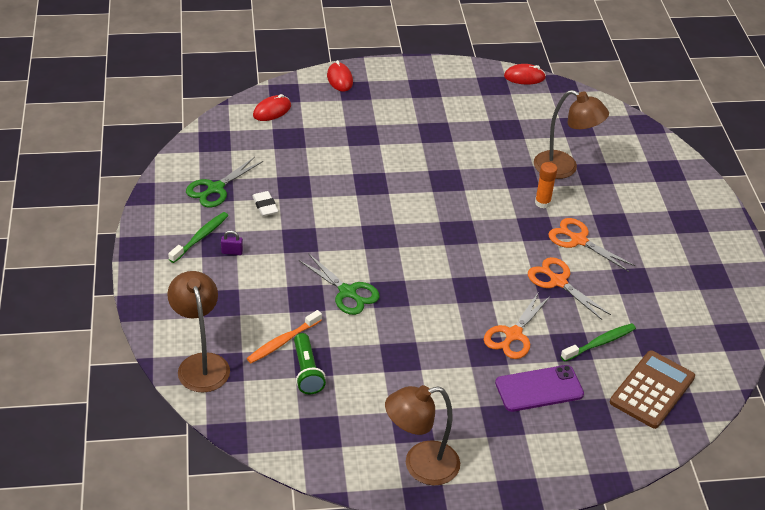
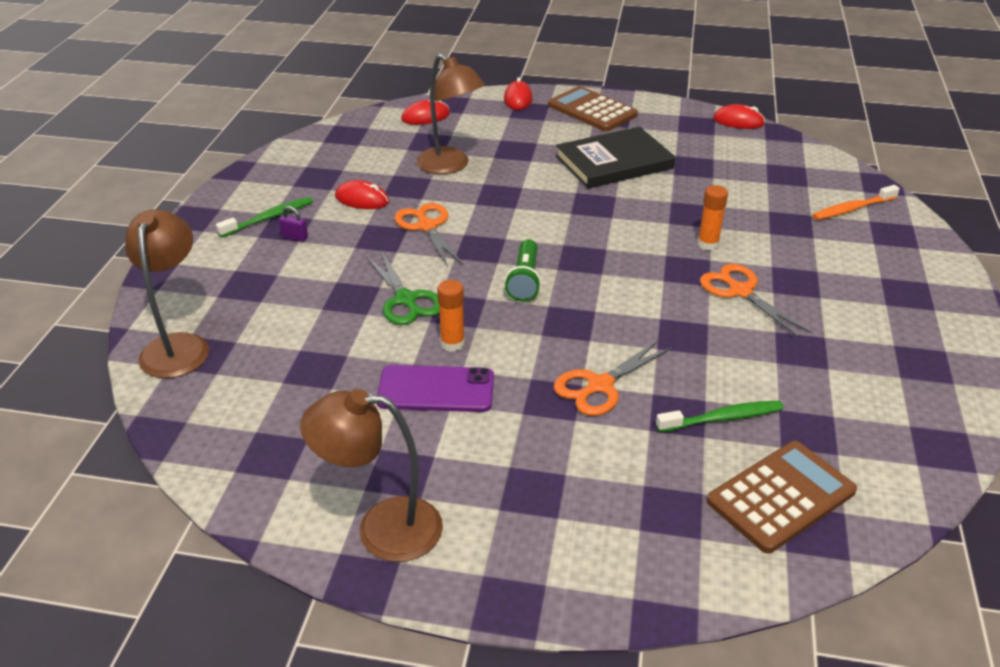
camera: 20 degrees right, 5 degrees down
green scissors [186,157,263,208] -> none
orange toothbrush [247,310,322,363] -> orange toothbrush moved to [812,185,900,220]
white eraser [252,191,278,216] -> red mouse [335,180,389,209]
green flashlight [294,333,326,394] -> green flashlight moved to [505,239,541,301]
purple phone [495,365,584,412] -> purple phone moved to [377,365,494,412]
orange scissors [528,257,611,320] -> orange scissors moved to [394,203,463,267]
brown lamp [534,90,609,179] -> brown lamp moved to [416,54,485,174]
none -> orange glue stick [437,280,465,352]
none -> brown calculator [548,86,638,131]
none -> black book [555,127,676,189]

